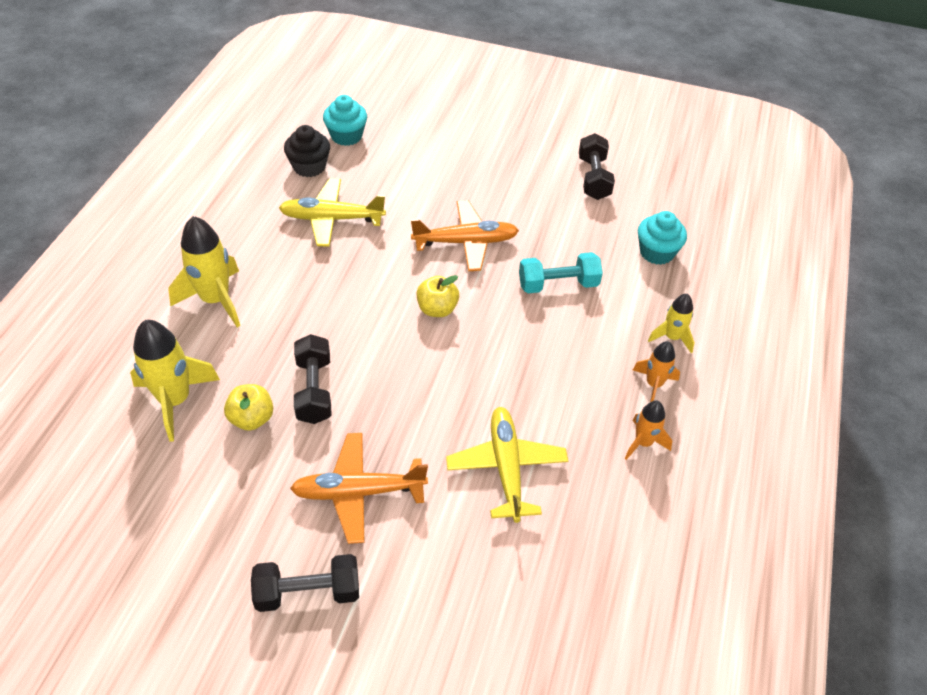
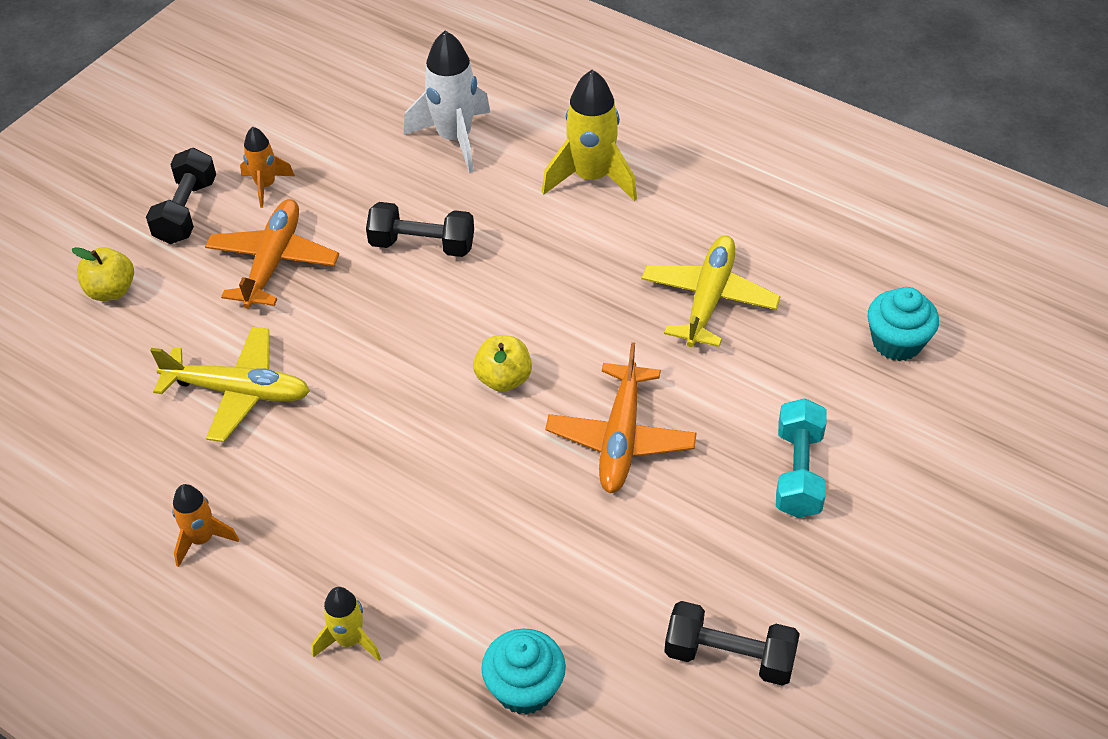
camera: 110 degrees right, 0 degrees up
yellow rocket [130,320,220,442] -> white rocket [404,30,491,173]
yellow apple [224,384,273,431] -> yellow apple moved to [72,247,134,301]
black cupcake [284,125,330,177] -> none
turquoise dumbbell [519,252,603,293] -> turquoise dumbbell moved to [776,398,827,518]
orange rocket [633,341,680,402] -> orange rocket moved to [240,127,295,208]

